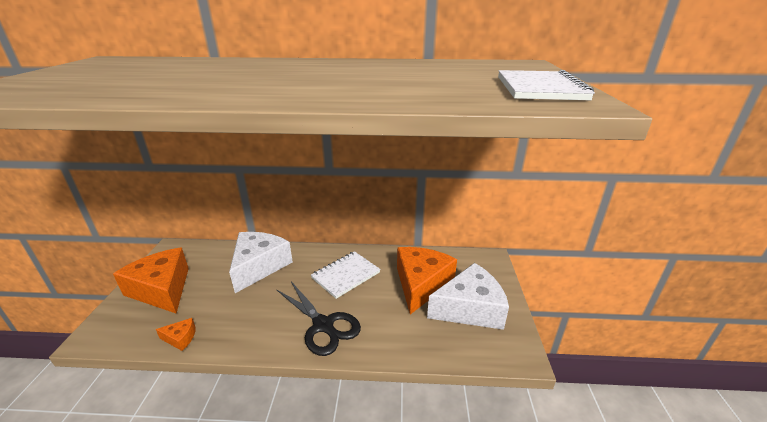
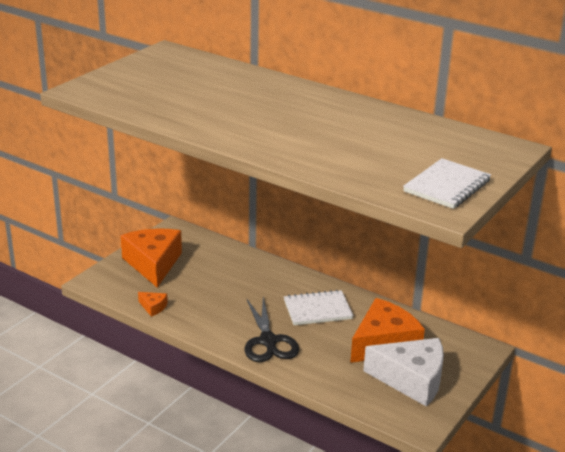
camera: 30 degrees right, 0 degrees up
white cheese [229,232,293,293] -> none

